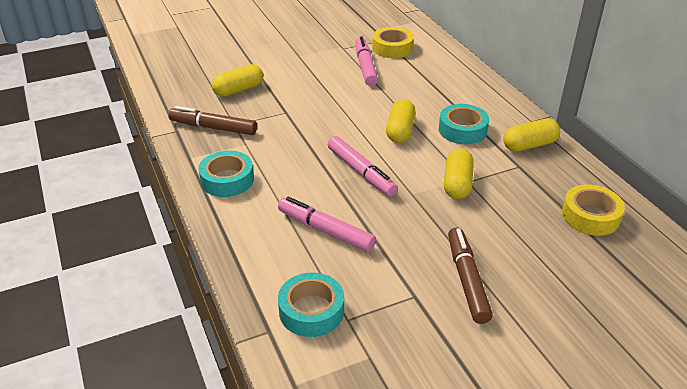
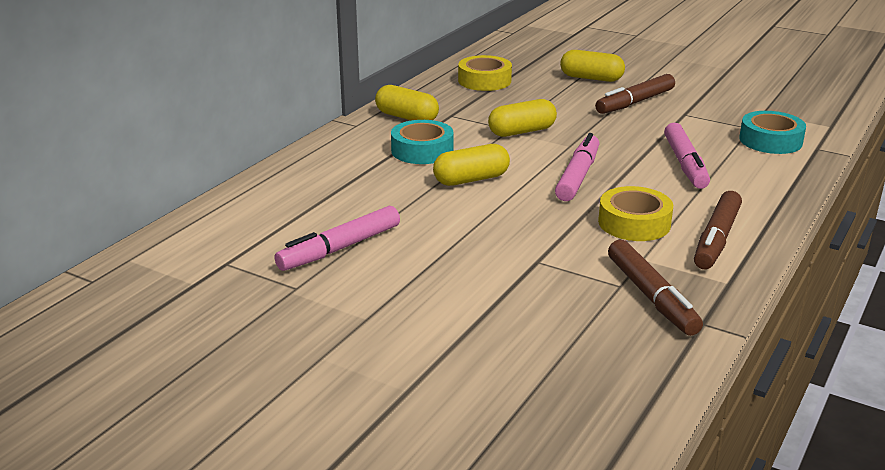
camera: 125 degrees left, 10 degrees down
turquoise tape [198,151,254,197] -> brown marker [694,191,742,269]
yellow capsule [212,64,263,97] -> yellow capsule moved to [560,50,625,82]
yellow tape [372,27,414,58] -> yellow tape moved to [598,186,673,241]

